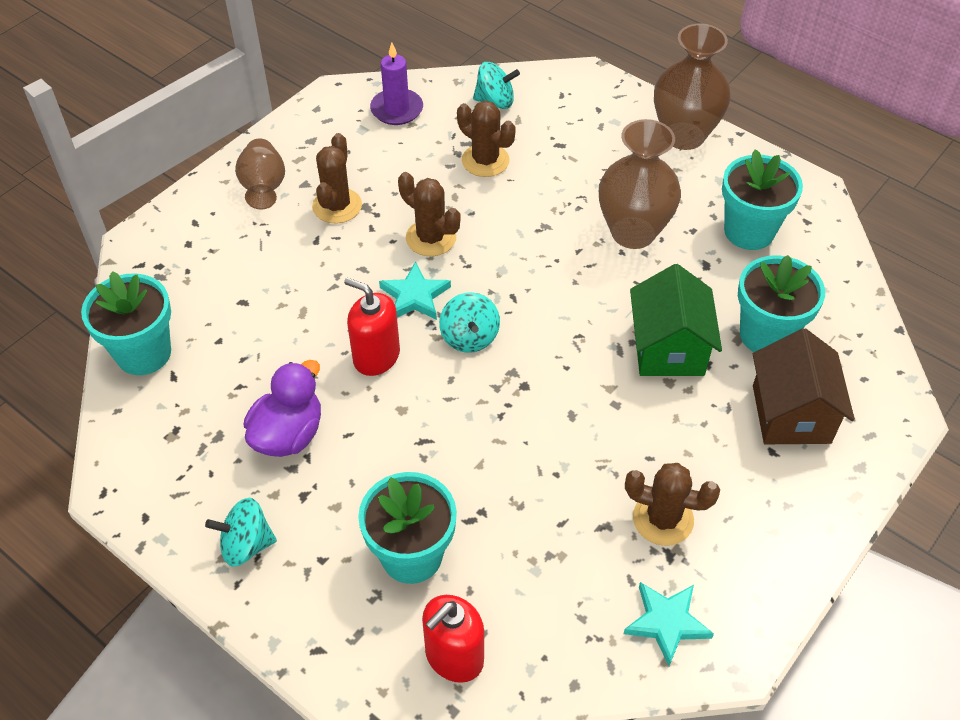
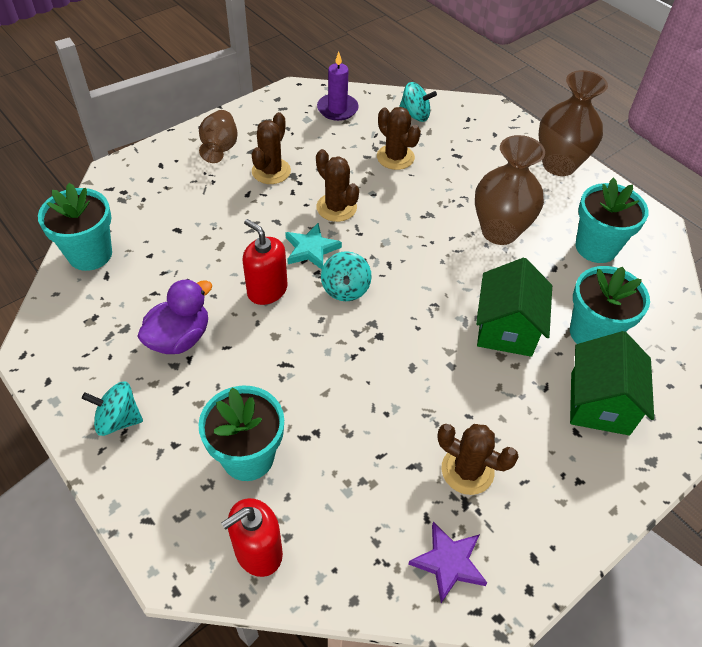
camera: 10 degrees right, 0 degrees up
turquoise star [623,582,714,666] -> purple star [408,522,487,603]
brown house [753,328,855,444] -> green house [570,331,654,435]

